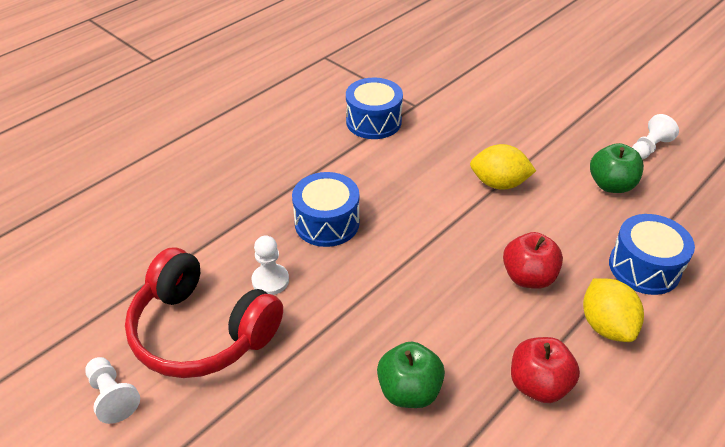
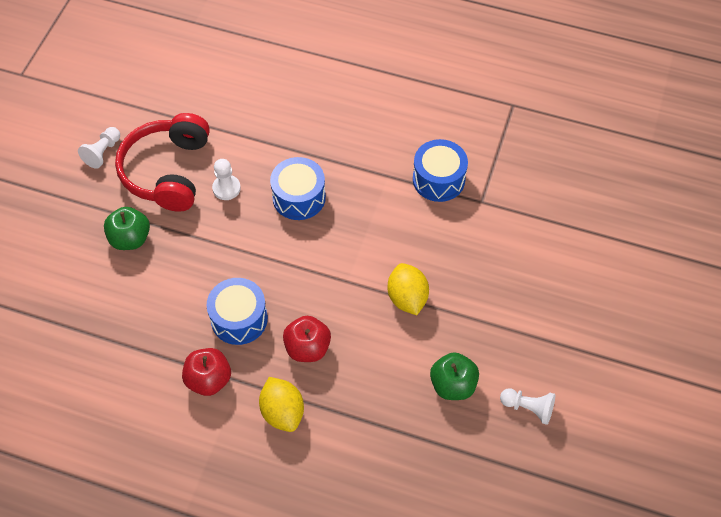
camera: 65 degrees right, 15 degrees up
green apple [377,342,445,408] -> green apple moved to [104,207,150,250]
yellow lemon [583,278,644,342] -> yellow lemon turned 75 degrees counterclockwise [259,377,304,432]
blue drum [609,214,695,295] -> blue drum moved to [207,278,268,345]

